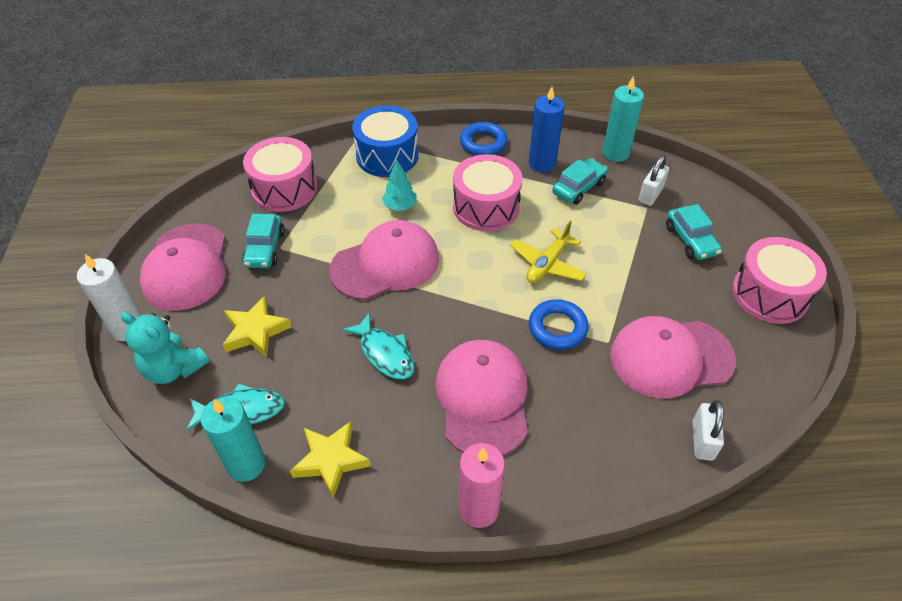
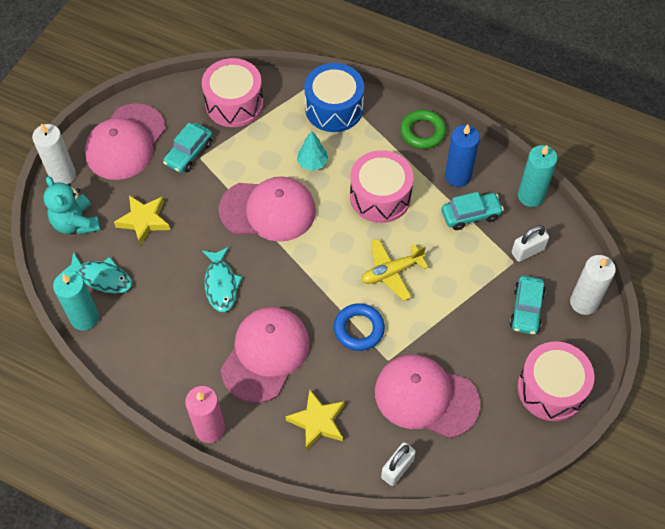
camera: 30 degrees right, 10 degrees up
yellow star [290,421,371,499] -> yellow star moved to [286,389,345,450]
blue ring [460,122,508,155] -> green ring [400,110,446,149]
none -> white candle [570,255,616,315]

